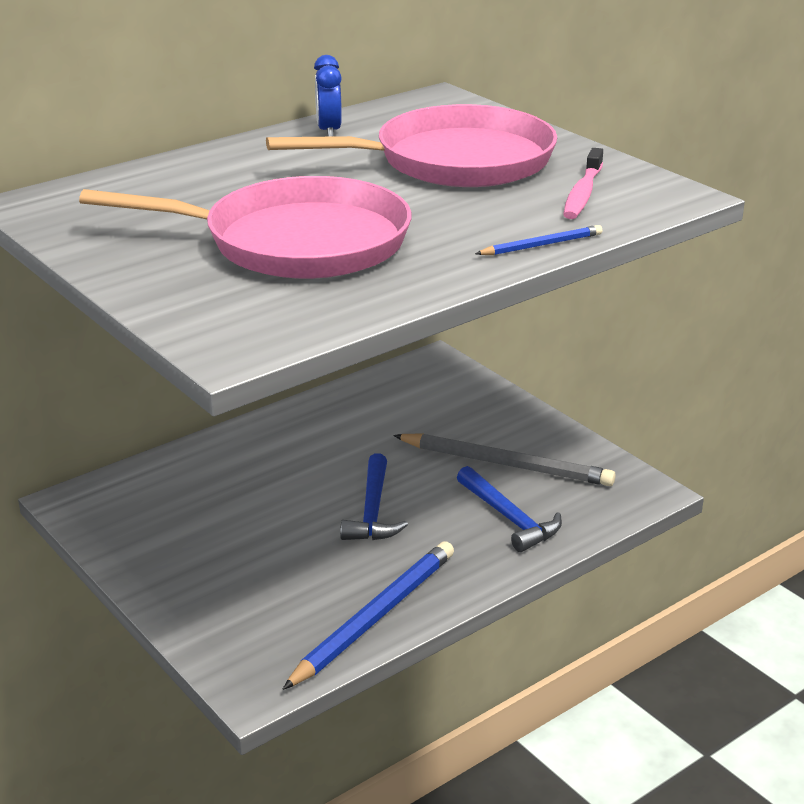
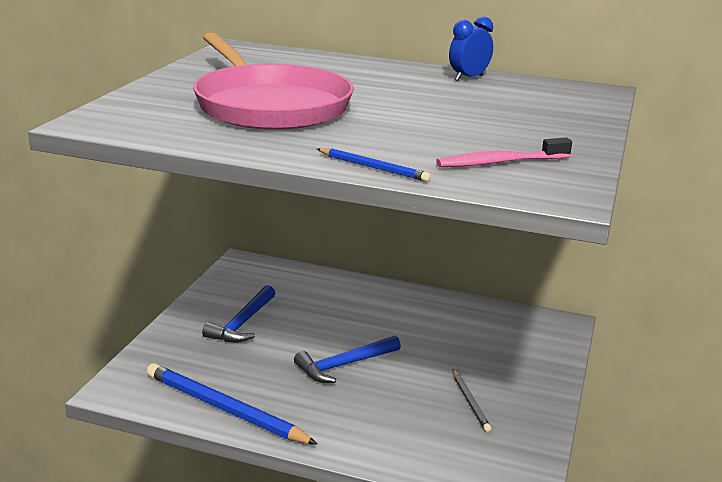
camera: 55 degrees right, 5 degrees down
pink pan [266,104,557,187] -> none
blue pencil [282,541,454,690] -> blue pencil turned 150 degrees counterclockwise [147,363,317,444]
grey pencil [393,433,616,486] -> grey pencil [453,369,491,432], size x0.49
blue hammer [457,466,562,552] -> blue hammer moved to [202,285,275,343]

